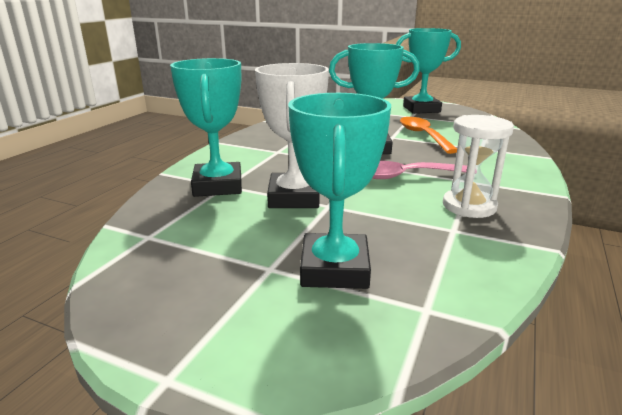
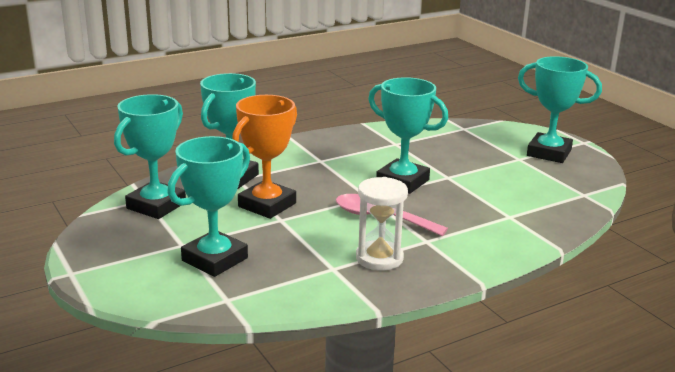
camera: 35 degrees right, 0 degrees up
white trophy [255,63,329,208] -> orange trophy [232,95,297,219]
orange spoon [400,117,457,154] -> none
none -> turquoise trophy [114,94,186,219]

